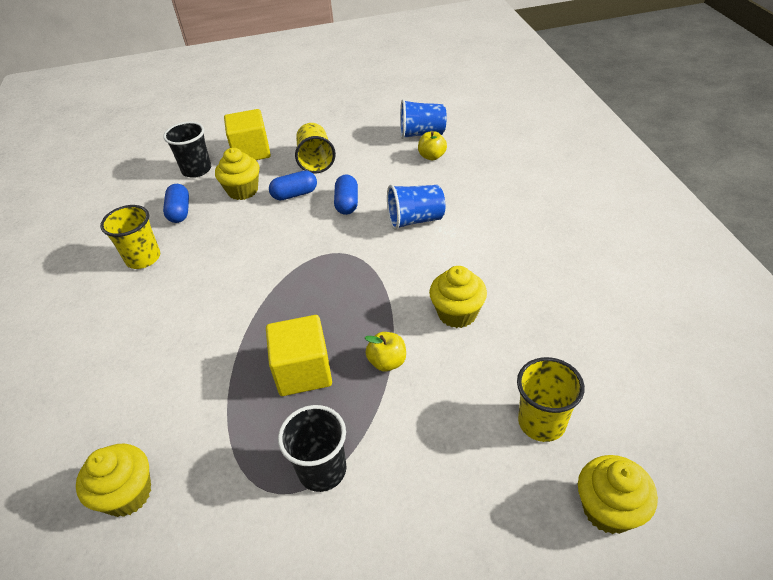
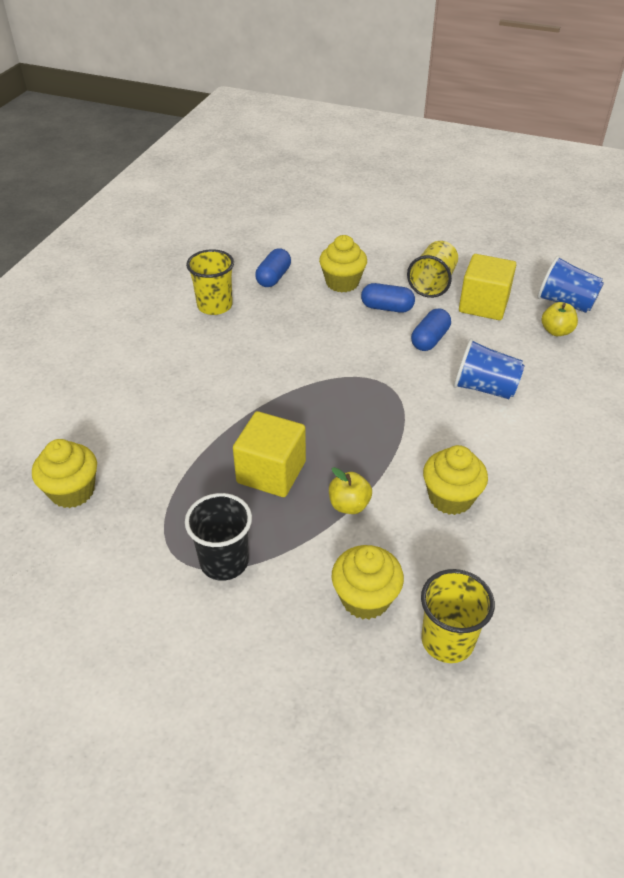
camera: 30 degrees right, 0 degrees up
black cup [163,122,211,178] -> none
yellow cube [224,109,271,160] -> yellow cube moved to [459,254,516,320]
yellow cupcake [578,455,658,534] -> yellow cupcake moved to [332,545,404,619]

